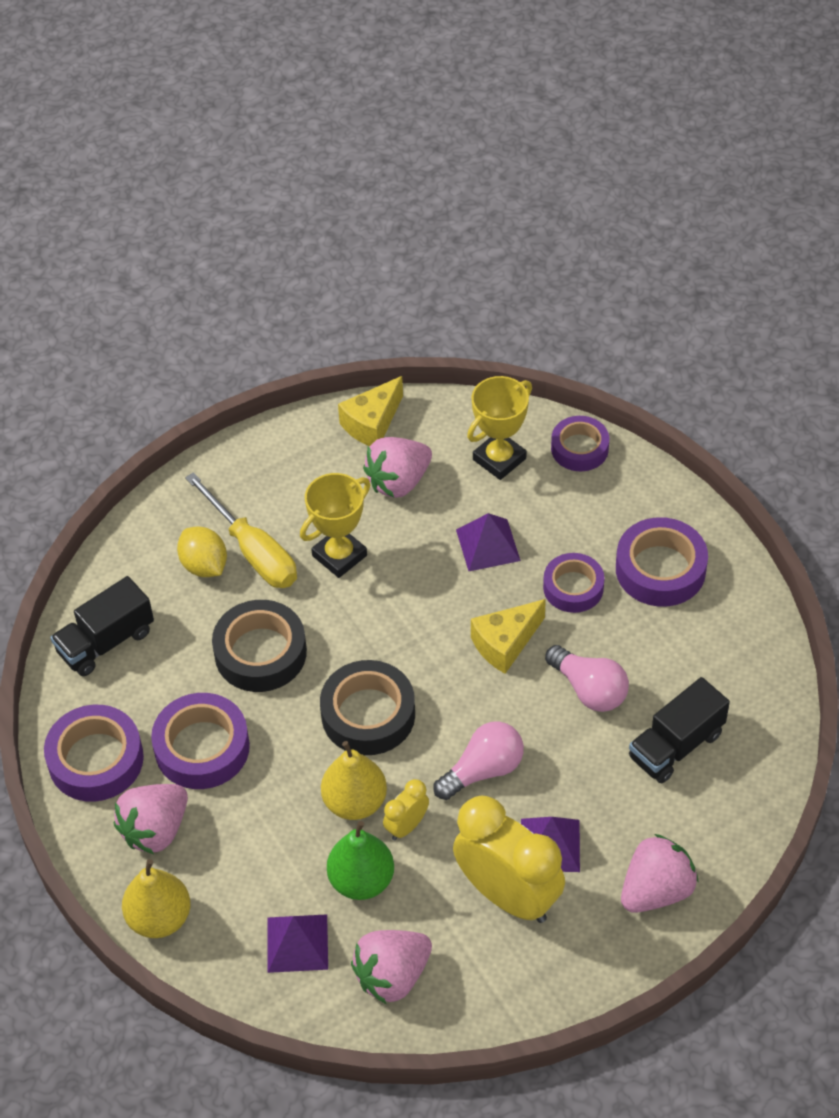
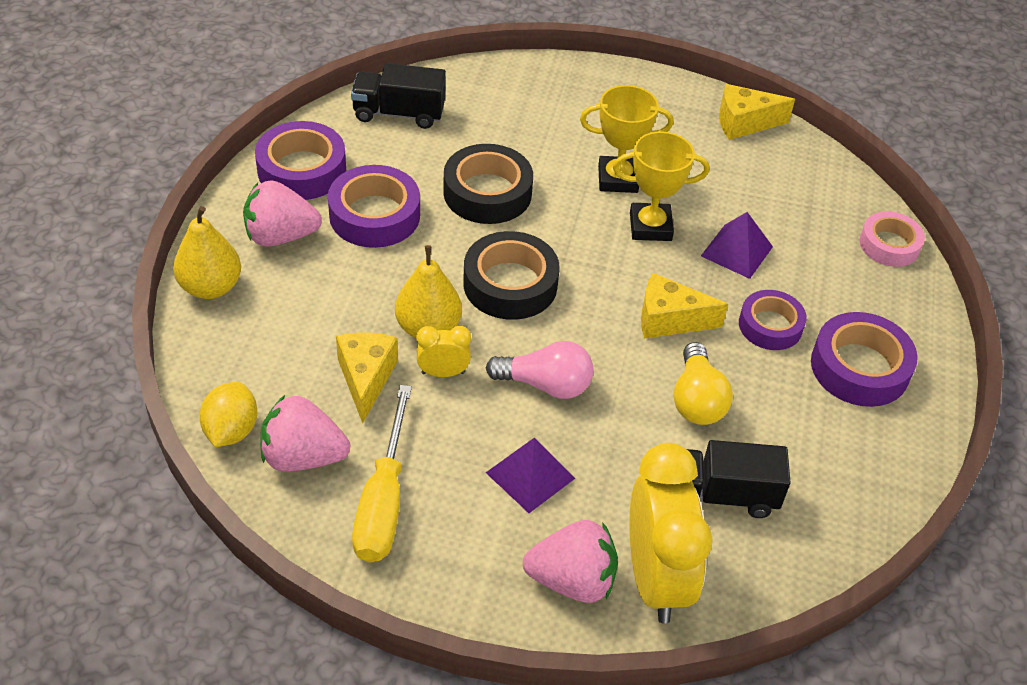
camera: 40 degrees right, 5 degrees down
yellow lemon [177,527,227,577] -> yellow lemon moved to [199,382,257,447]
yellow screwdriver [185,472,297,588] -> yellow screwdriver moved to [352,385,412,562]
purple pyramid [267,914,328,973] -> none
green pear [327,821,394,900] -> yellow cheese [336,332,398,424]
pink strawberry [363,437,432,498] -> none
yellow clock [453,796,565,923] -> yellow clock moved to [630,443,713,624]
yellow trophy [467,376,532,480] -> yellow trophy moved to [613,131,709,241]
pink light bulb [545,645,629,712] -> yellow light bulb [673,342,733,425]
purple tape [551,416,609,471] -> pink tape [859,211,925,267]

